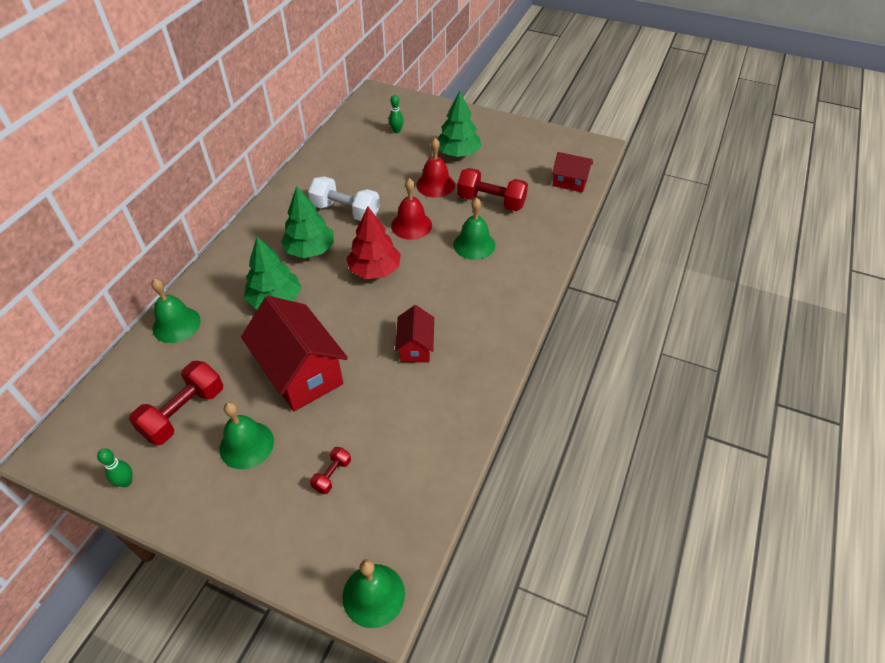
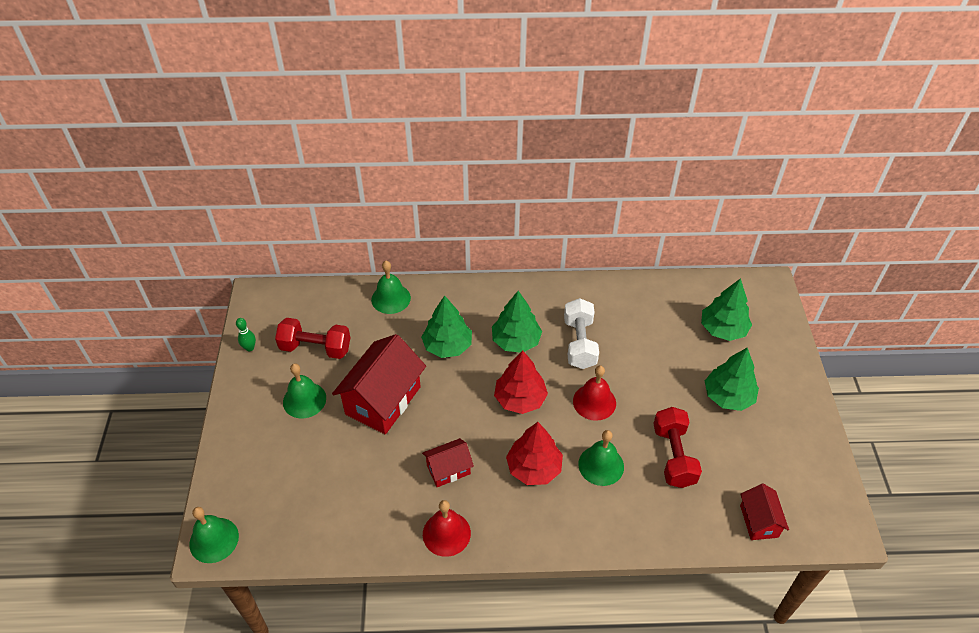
camera: 65 degrees right, 0 degrees up
red dumbbell [310,447,351,494] -> none
green bowling pin [389,95,404,133] -> green tree [701,278,752,341]
red bell [416,138,455,198] -> red bell moved to [423,500,471,557]
none -> red tree [506,422,563,485]

